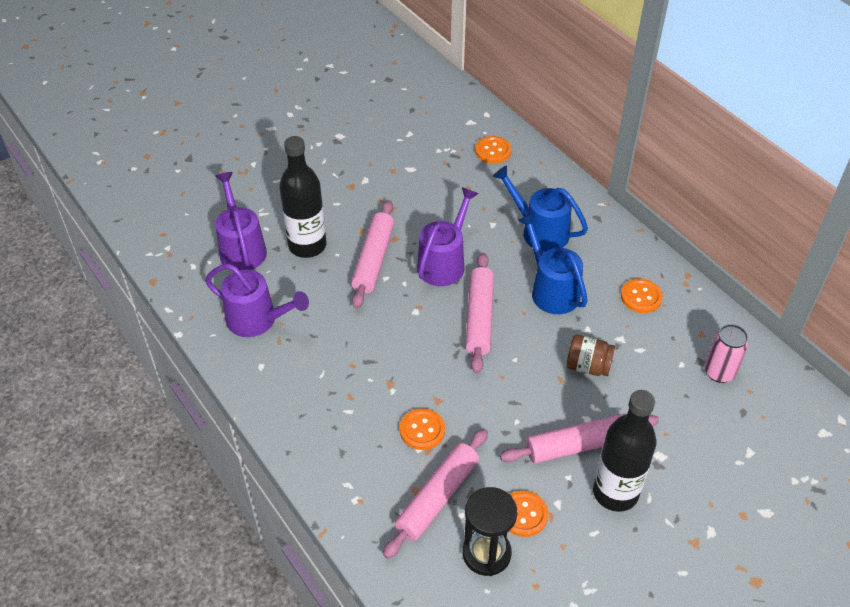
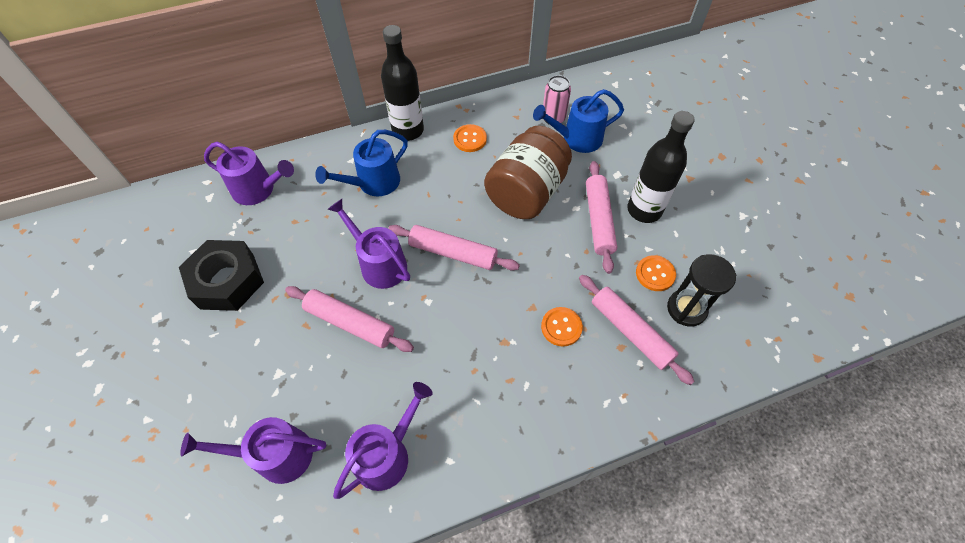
camera: 75 degrees left, 10 degrees up
black bottle [279,136,326,258] -> black bottle moved to [381,25,424,141]
orange button [475,136,511,164] -> purple watering can [204,142,294,205]
blue watering can [518,213,588,314] -> blue watering can moved to [533,89,624,153]
brown jar [566,335,615,376] -> brown jar [484,126,572,219], size x2.13
none -> black nut [179,240,264,311]

